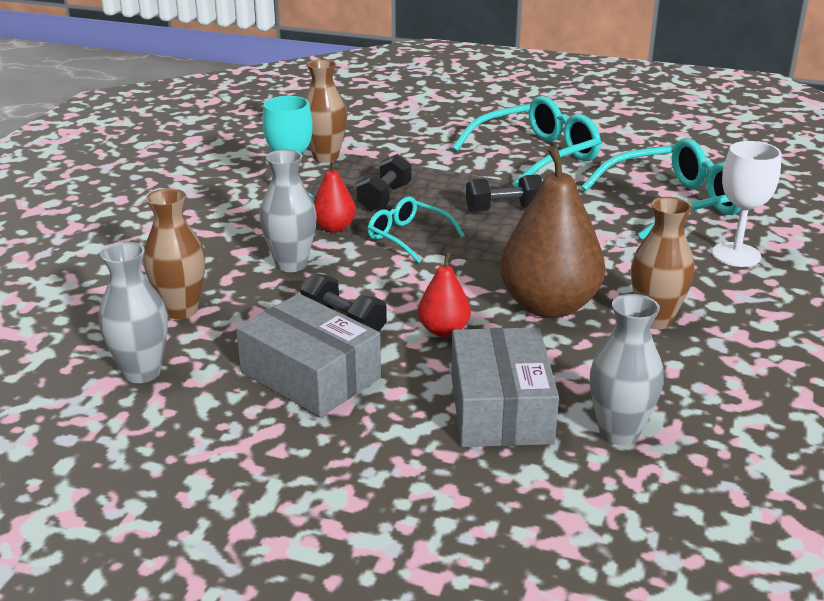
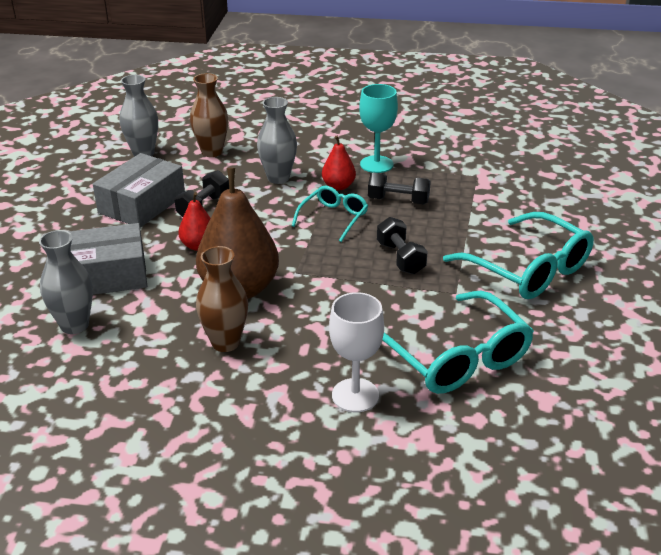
camera: 80 degrees right, 5 degrees up
brown vase [305,59,347,162] -> none

